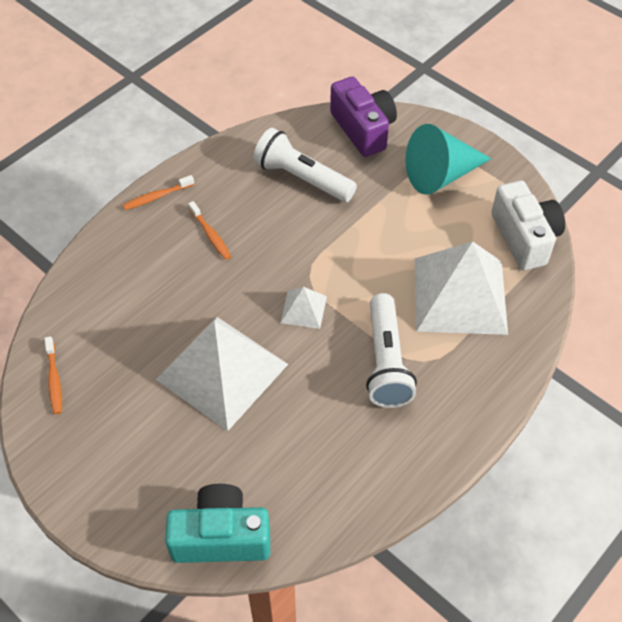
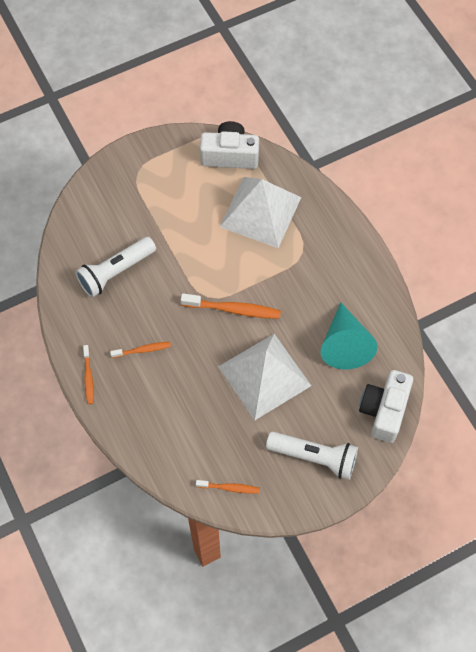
camera: 70 degrees left, 10 degrees up
turquoise camera [165,484,270,563] -> white camera [359,370,413,443]
white pyramid [280,287,327,329] -> orange toothbrush [181,293,281,319]
purple camera [330,76,397,157] -> none
white flashlight [366,293,417,408] -> white flashlight moved to [266,432,358,480]
turquoise cone [405,124,492,195] -> turquoise cone moved to [321,302,377,369]

